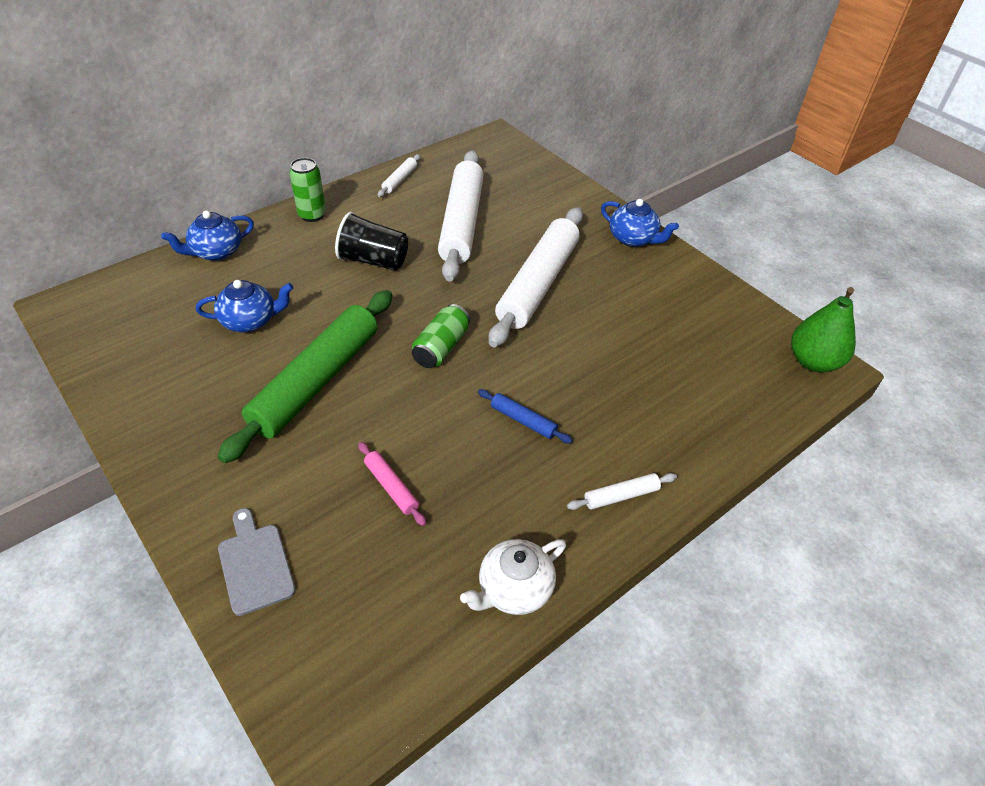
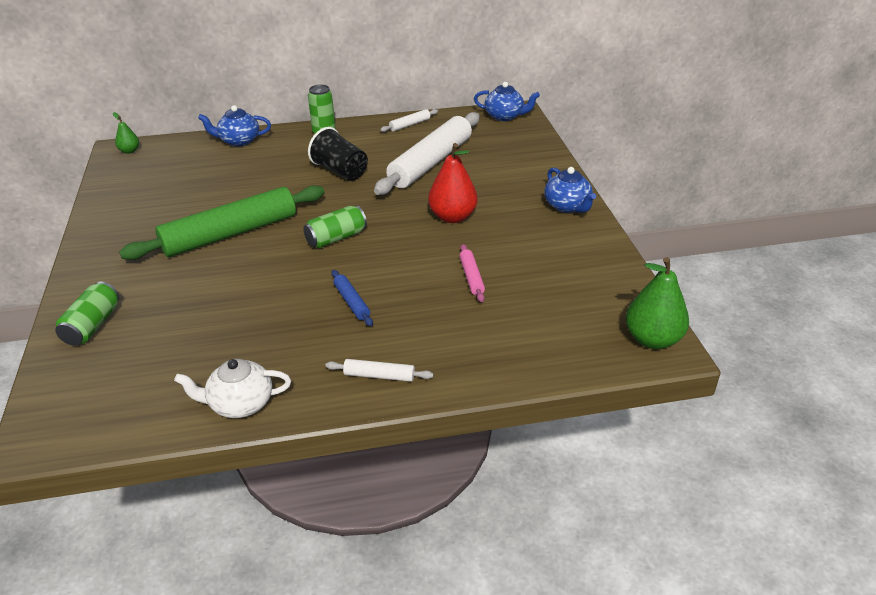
camera: 30 degrees right, 10 degrees down
blue teapot [196,280,293,332] -> blue teapot moved to [474,82,540,121]
grey cutting board [218,508,296,616] -> green can [55,282,119,346]
pink rolling pin [358,442,426,526] -> pink rolling pin moved to [459,244,485,302]
white rolling pin [488,207,583,347] -> red pear [428,143,478,223]
none -> green pear [113,112,139,154]

